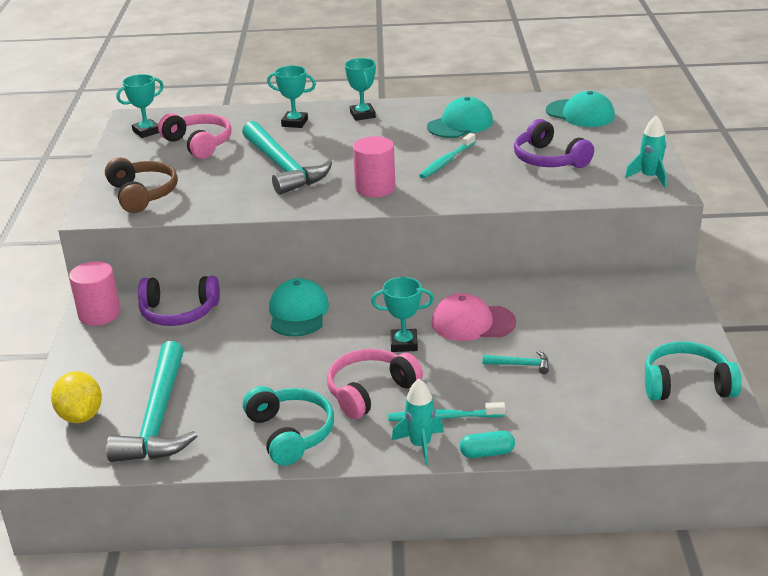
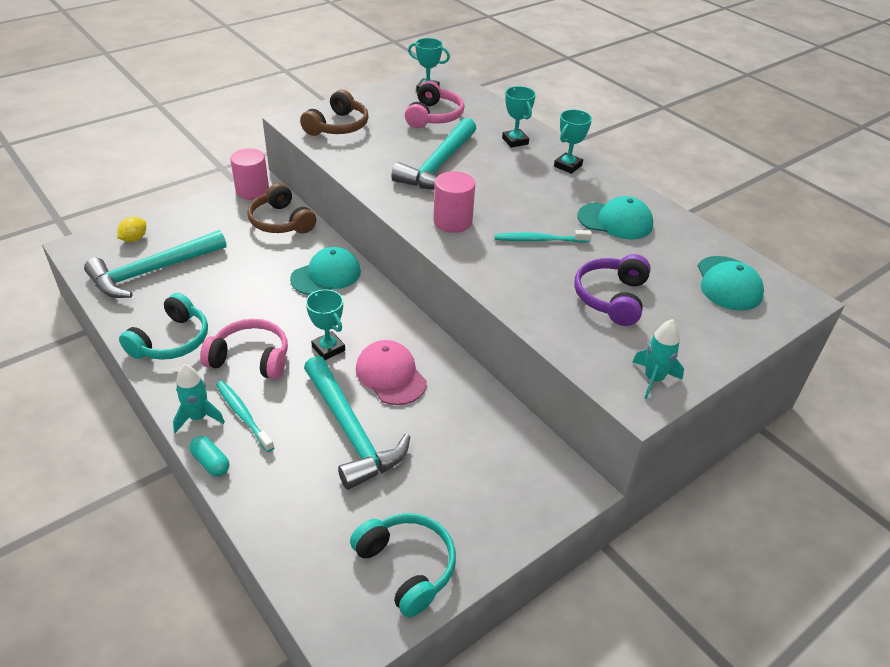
camera: 50 degrees right, 10 degrees up
yellow lemon [51,371,102,423] -> yellow lemon [117,217,146,242], size x0.66
purple headphones [138,276,220,326] -> brown headphones [248,183,316,234]
turquoise hammer [483,351,549,374] -> turquoise hammer [304,356,410,490], size x2.46

